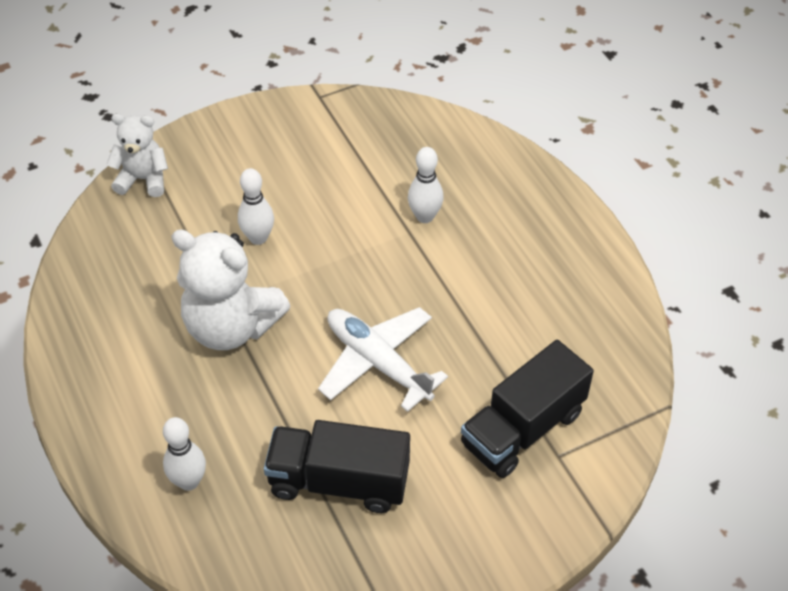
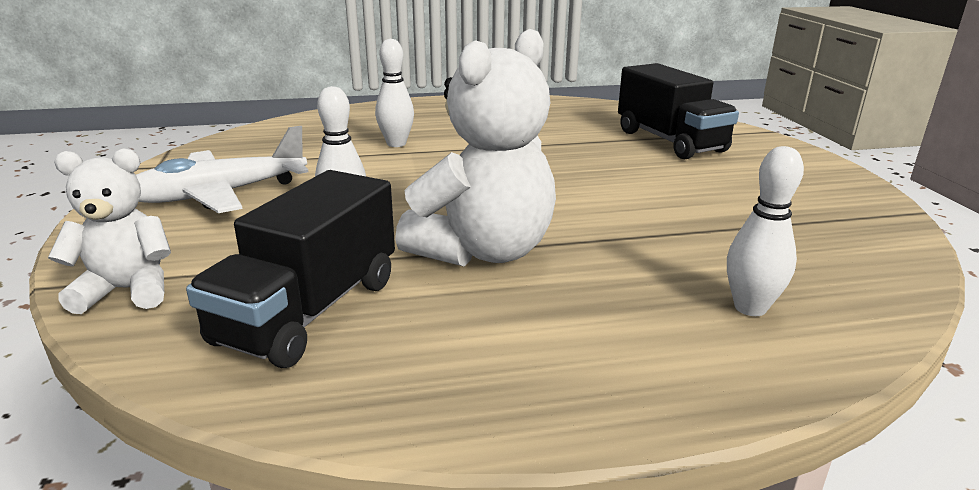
camera: 75 degrees left, 25 degrees down
white teddy bear [106,114,168,197] -> white teddy bear turned 60 degrees clockwise [48,149,171,314]
black truck [264,420,410,513] -> black truck moved to [186,170,395,368]
white plane [318,307,448,412] -> white plane moved to [136,126,309,213]

